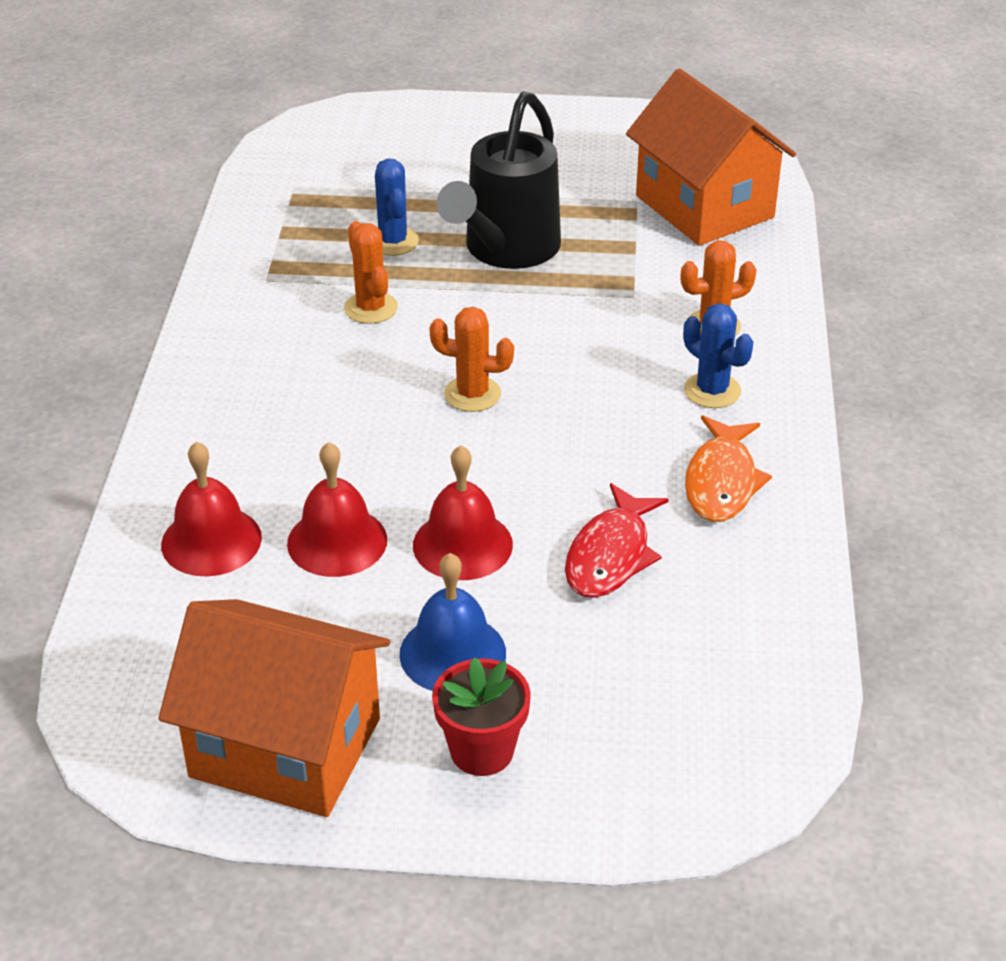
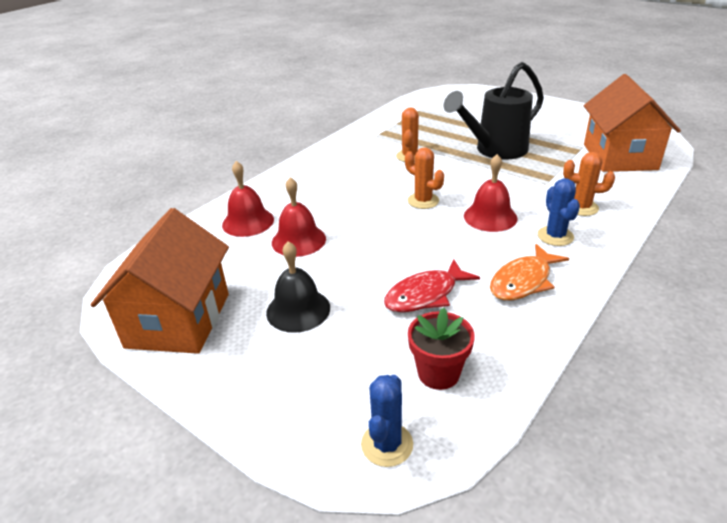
camera: 35 degrees right, 5 degrees down
orange house [158,599,390,817] -> orange house turned 45 degrees clockwise [91,208,229,354]
blue cactus [375,158,419,256] -> blue cactus moved to [361,375,413,467]
blue bell [399,553,506,691] -> black bell [266,241,330,333]
red bell [413,445,513,580] -> red bell moved to [464,154,518,232]
red flower pot [432,657,531,776] -> red flower pot moved to [408,308,475,390]

